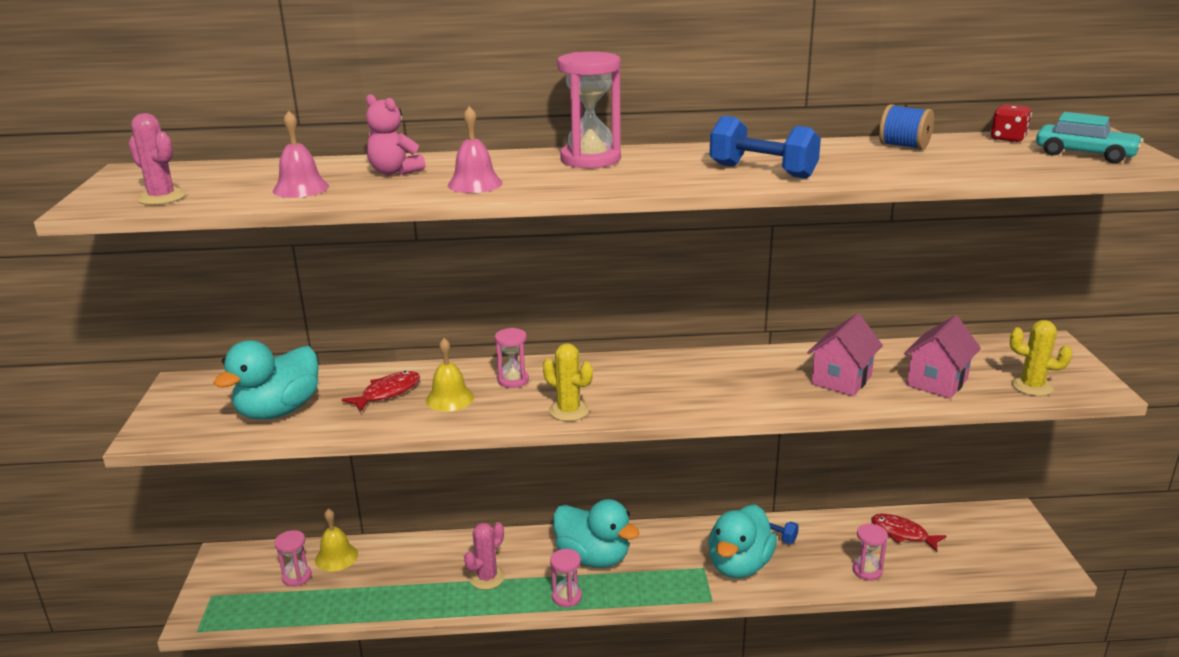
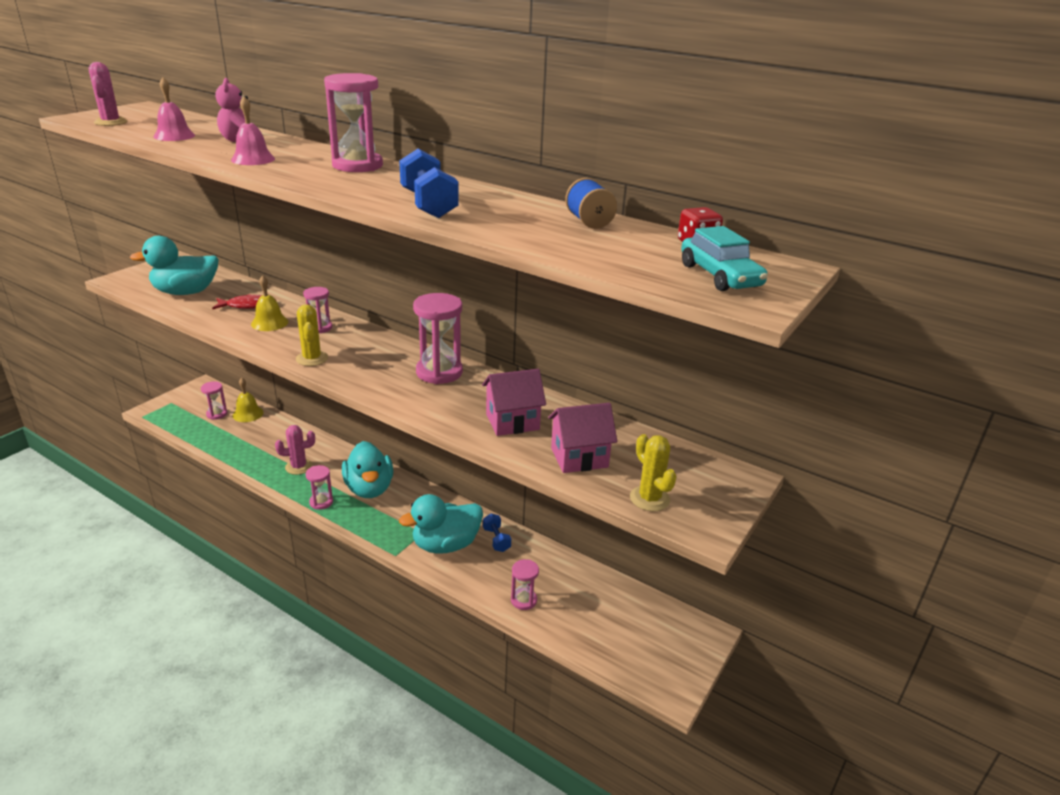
camera: 35 degrees right, 5 degrees up
red fish [871,514,946,552] -> none
none -> pink hourglass [413,293,463,384]

